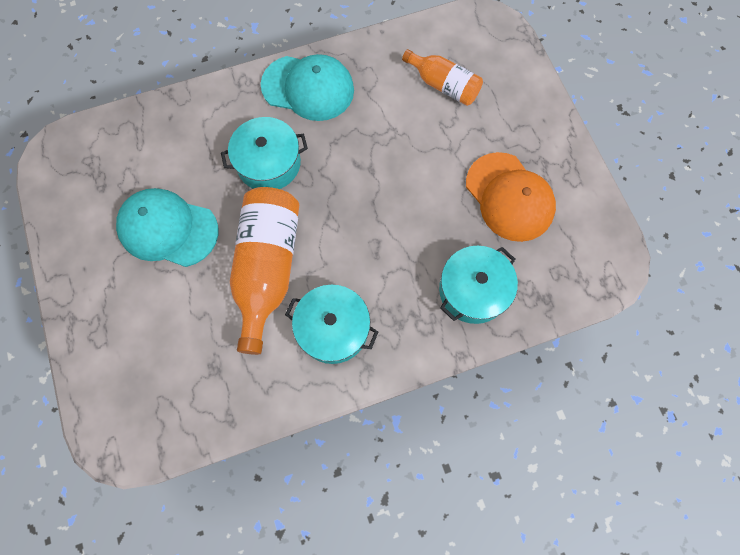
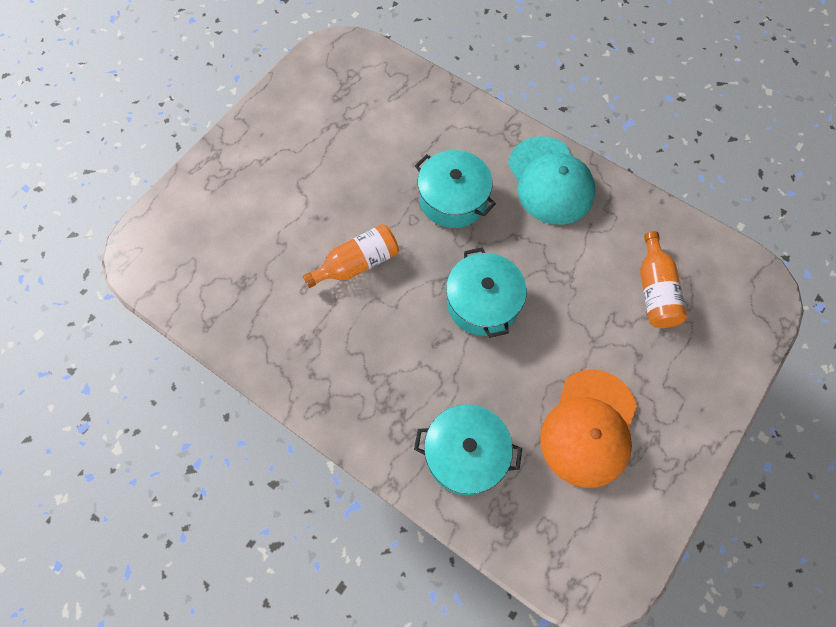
camera: 55 degrees right, 5 degrees down
turquoise cap [116,188,219,267] -> none
orange bottle [230,187,299,355] -> orange bottle [303,224,399,288], size x0.59
turquoise pot [285,285,378,364] -> turquoise pot moved to [446,247,527,338]

